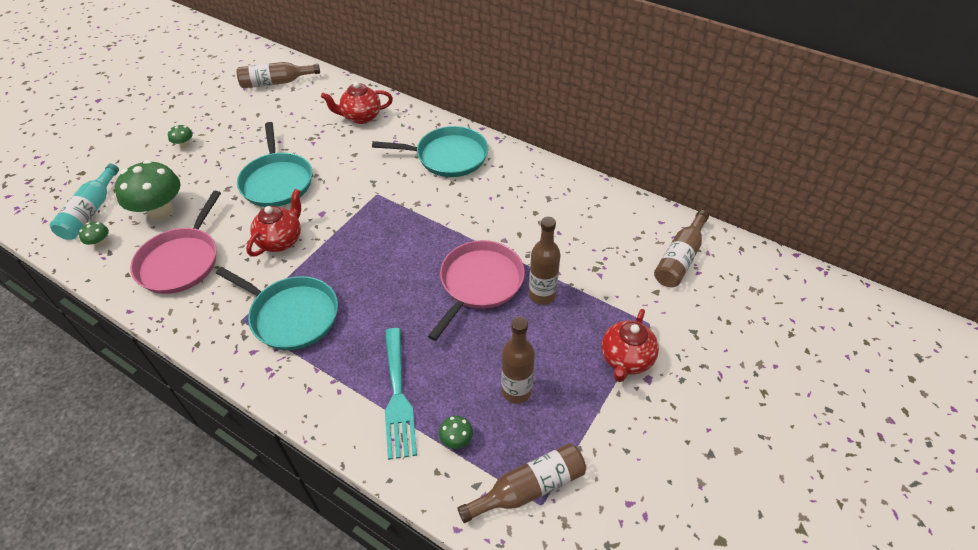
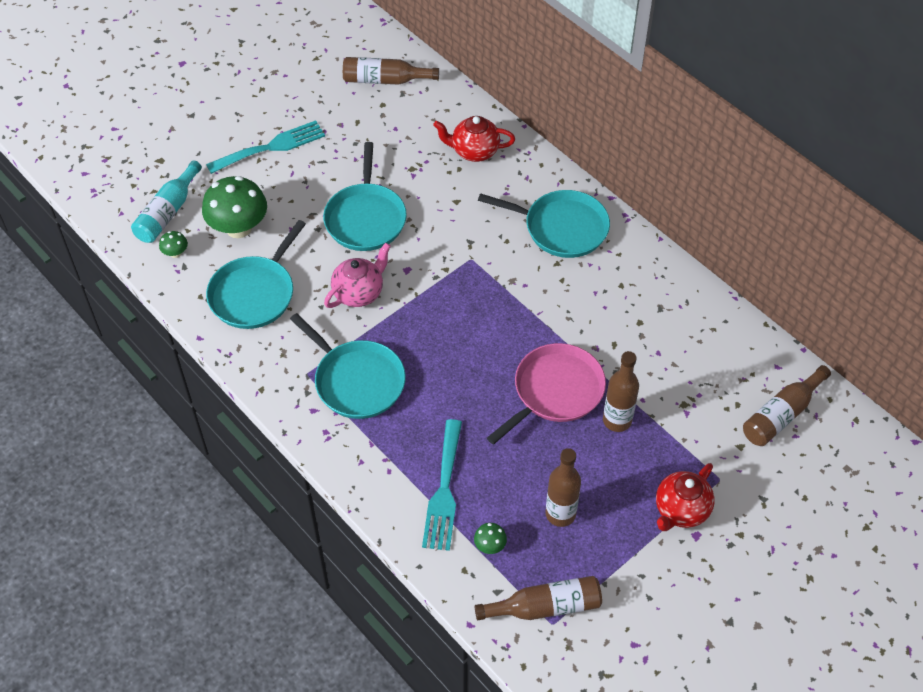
camera: 15 degrees right, 5 degrees up
pink pan [130,191,221,294] -> turquoise pan [206,220,306,329]
green mushroom [168,125,193,148] -> turquoise fork [206,121,325,174]
red teapot [246,189,301,257] -> pink teapot [324,243,391,308]

